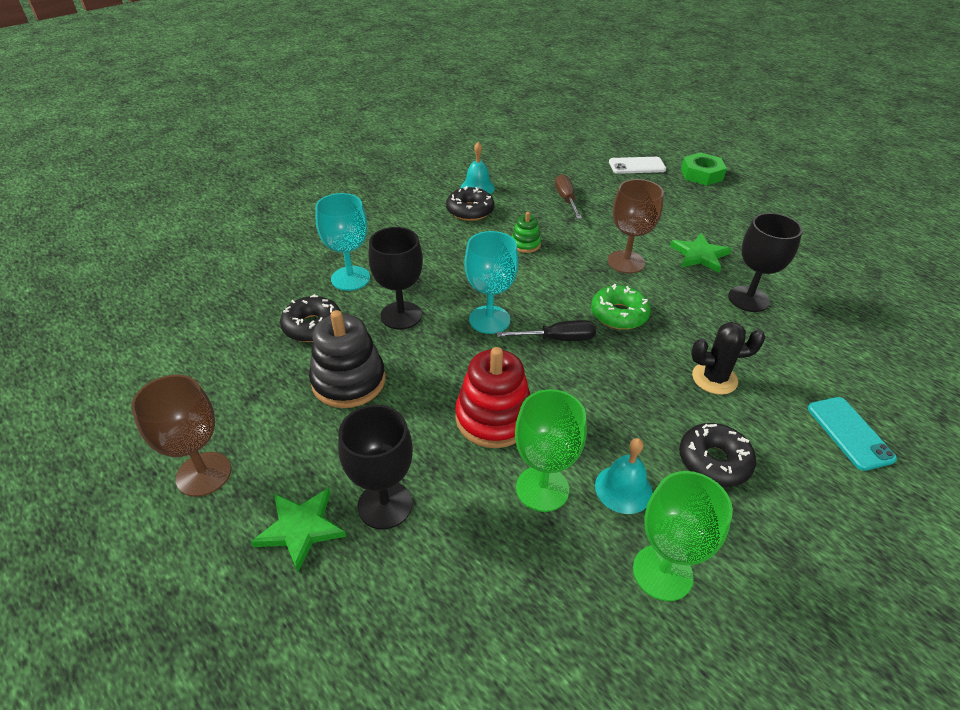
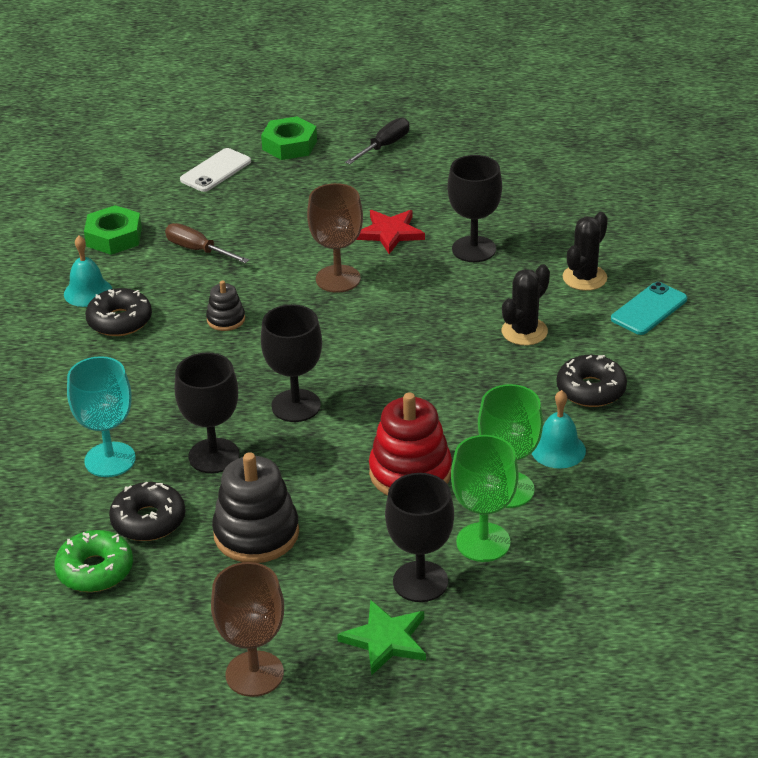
camera: 45 degrees left, 5 degrees down
turquoise goblet [464,231,518,334] -> black goblet [261,304,322,422]
black screwdriver [497,320,596,341] -> black screwdriver moved to [345,118,409,165]
green stacking toy [512,212,541,253] -> black stacking toy [206,280,245,331]
green donut [591,284,651,330] -> green donut moved to [54,530,133,592]
green goblet [633,471,733,601] -> green goblet moved to [451,435,519,562]
green star [670,233,731,273] -> red star [356,210,425,254]
turquoise phone [808,397,897,471] -> turquoise phone turned 75 degrees counterclockwise [611,282,687,335]
none -> green nut [84,205,142,255]
none -> black cactus [563,212,608,291]

